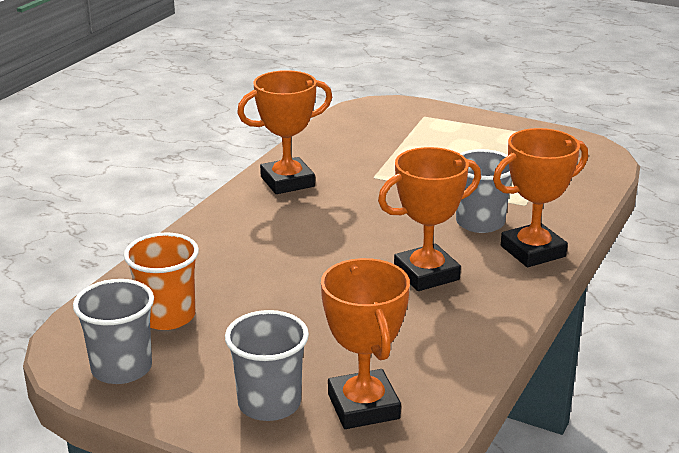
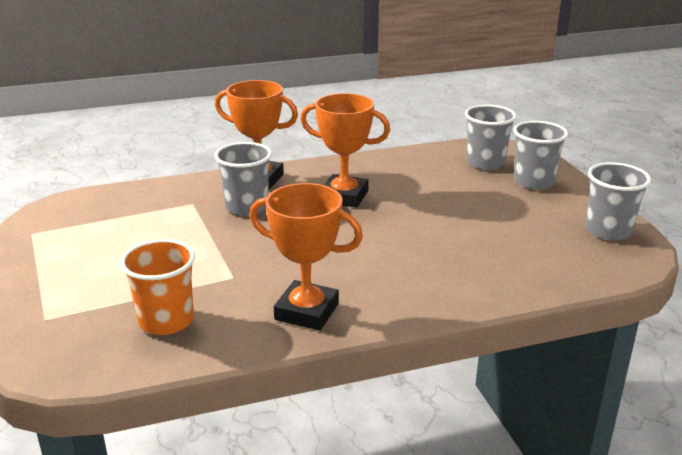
camera: 135 degrees left, 0 degrees up
orange cup [124,232,199,330] -> orange cup moved to [120,239,195,335]
orange trophy [321,258,410,429] -> grey cup [465,105,517,170]

